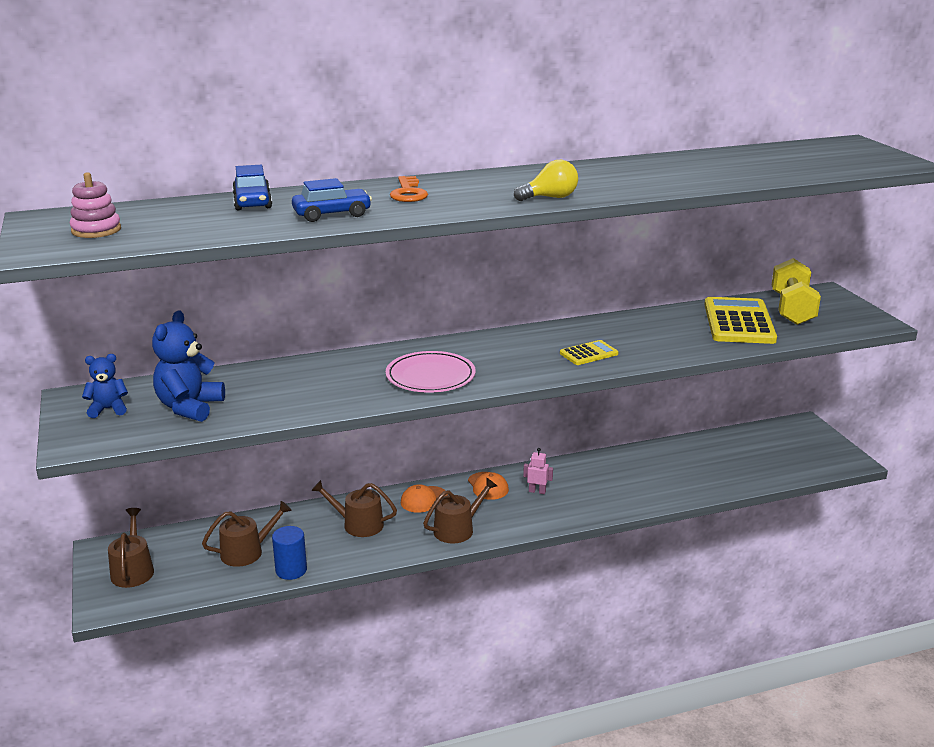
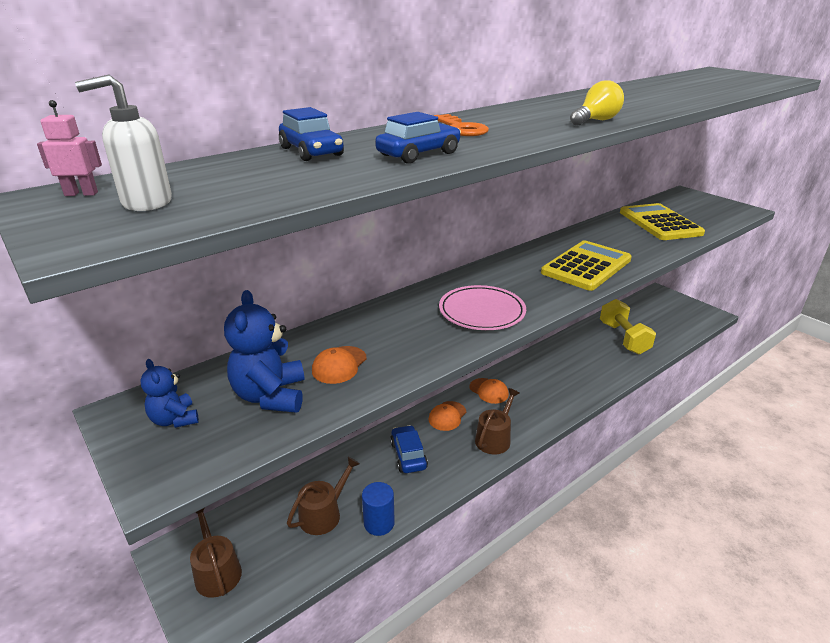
camera: 20 degrees left, 5 degrees up
pink stacking toy [70,172,121,238] -> white soap dispenser [75,74,172,211]
blue teddy bear [82,354,128,418] -> blue teddy bear turned 90 degrees counterclockwise [140,359,199,428]
brown watering can [311,480,397,537] -> blue car [390,425,428,473]
pink robot [523,448,553,494] -> pink robot moved to [37,100,102,196]
yellow calculator [560,340,618,365] -> yellow calculator [541,240,632,291], size x1.99
yellow dumbbell [772,258,821,325] -> yellow dumbbell moved to [600,299,656,354]
none -> orange cap [312,346,367,384]

